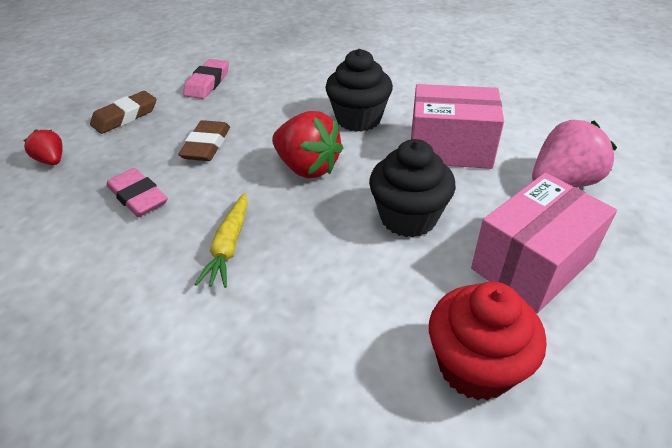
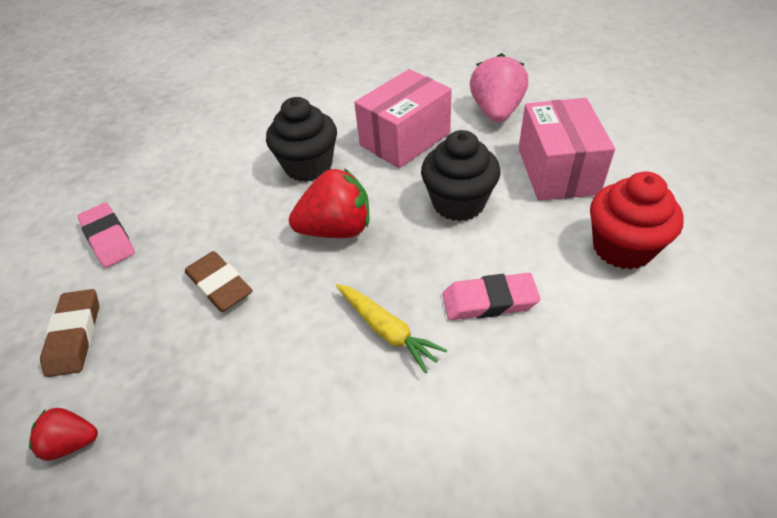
camera: 50 degrees left, 5 degrees up
pink eraser [107,168,168,217] -> pink eraser moved to [442,273,540,320]

